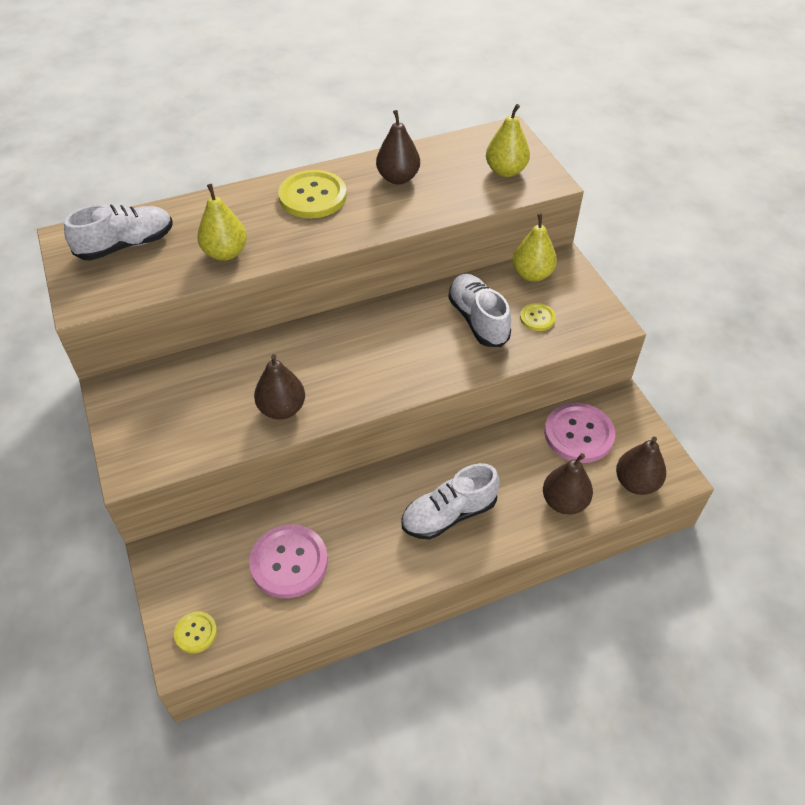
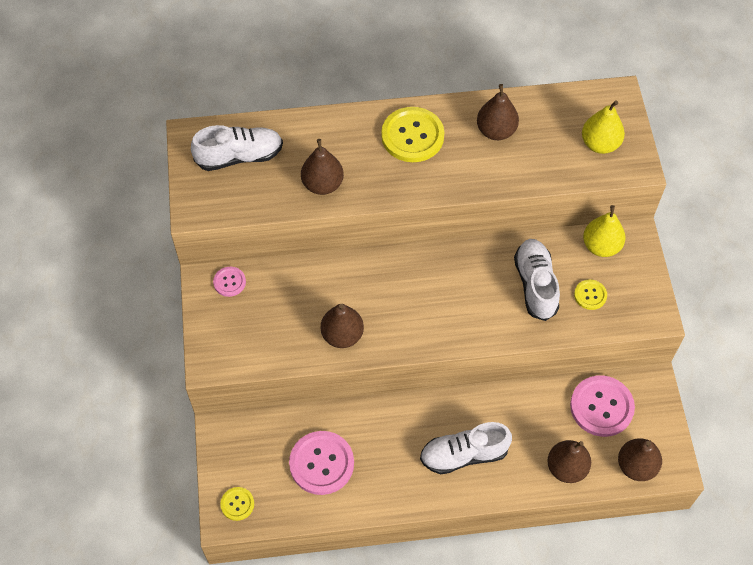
camera: 15 degrees right, 10 degrees up
yellow pear [197,184,247,261] -> brown pear [301,139,344,195]
none -> pink button [213,267,246,297]

